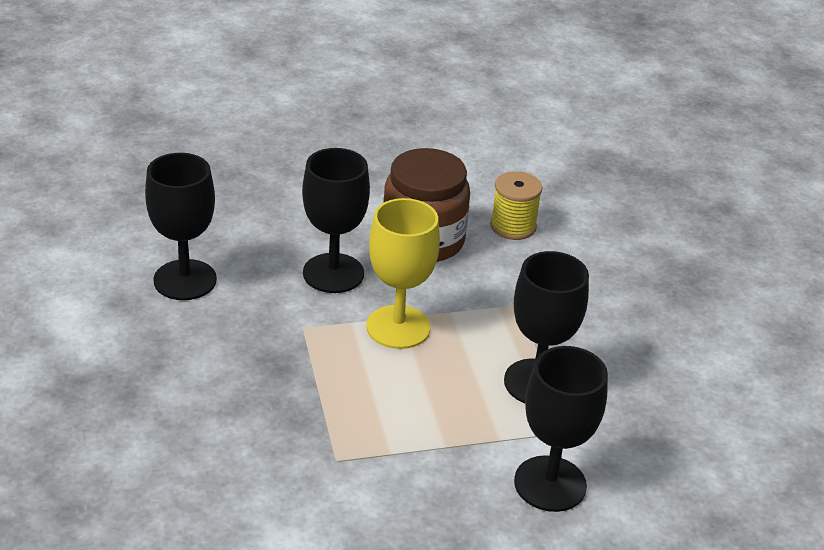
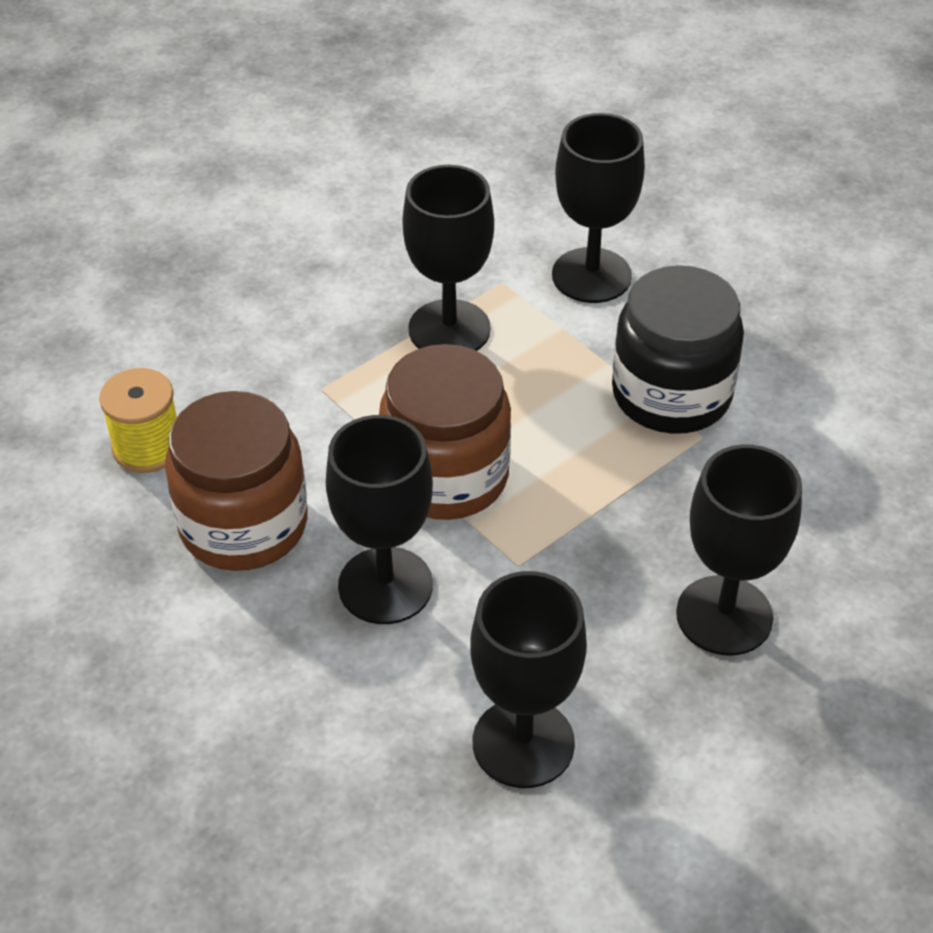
camera: 115 degrees left, 10 degrees up
yellow goblet [366,198,440,349] -> brown jar [379,344,511,520]
none -> black jar [612,265,744,434]
none -> black goblet [676,444,802,656]

